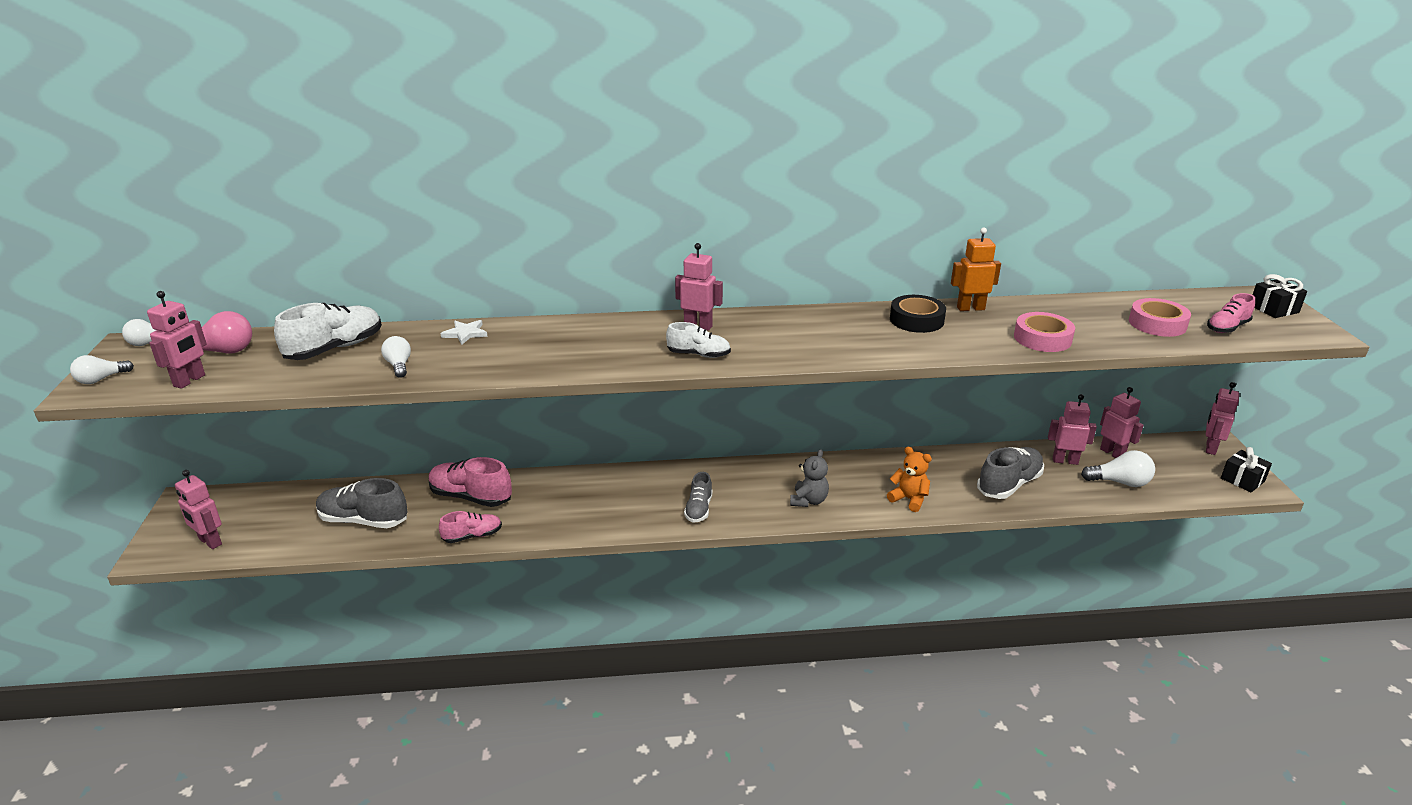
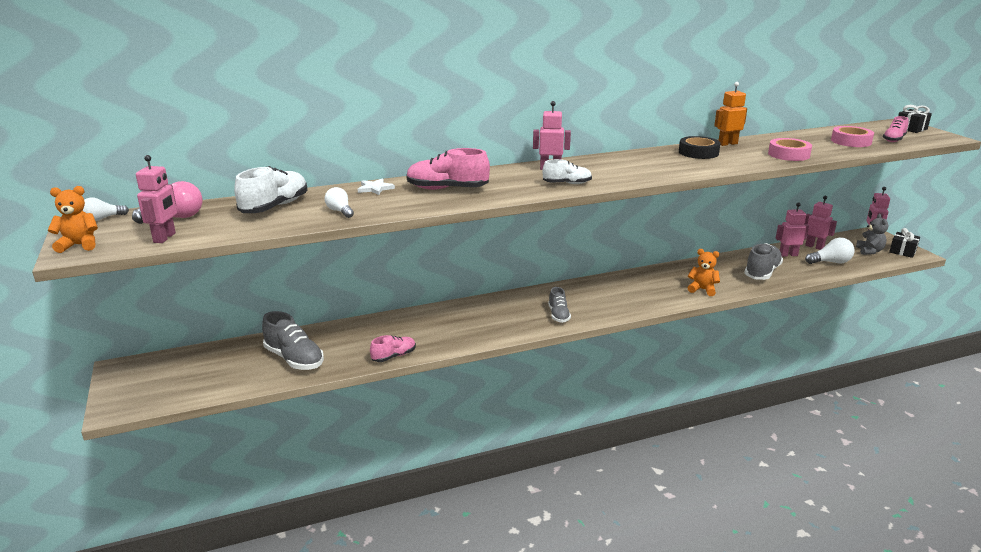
camera: 15 degrees left, 5 degrees down
white light bulb [70,355,134,384] -> orange teddy bear [48,186,98,253]
pink robot [175,470,222,549] -> none
grey shoe [316,478,407,528] -> grey shoe turned 135 degrees counterclockwise [262,311,324,370]
pink shoe [429,457,512,507] -> pink shoe moved to [406,148,490,190]
grey teddy bear [790,449,829,507] -> grey teddy bear moved to [856,214,888,255]

